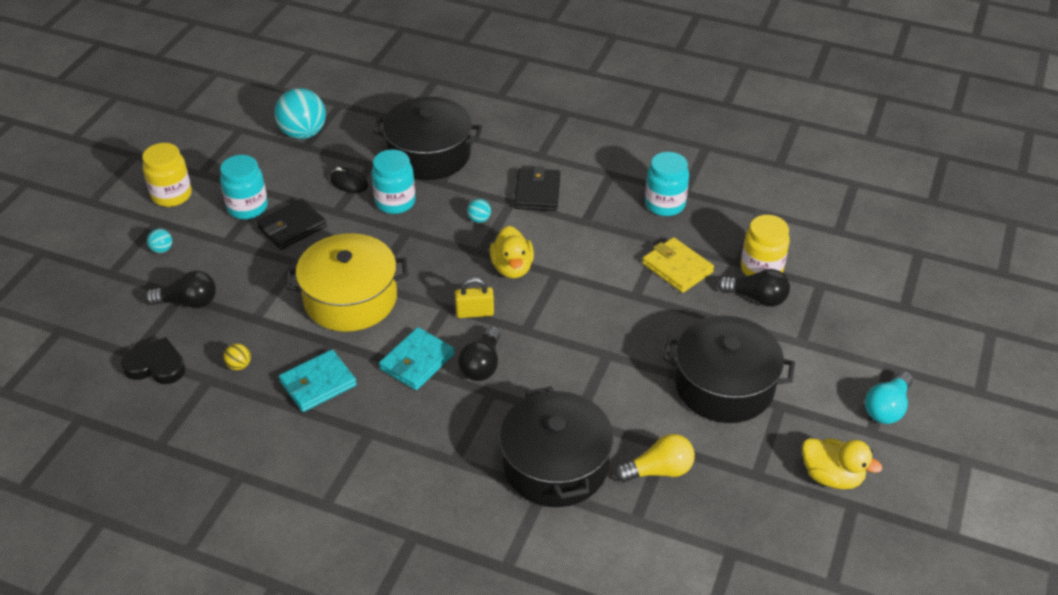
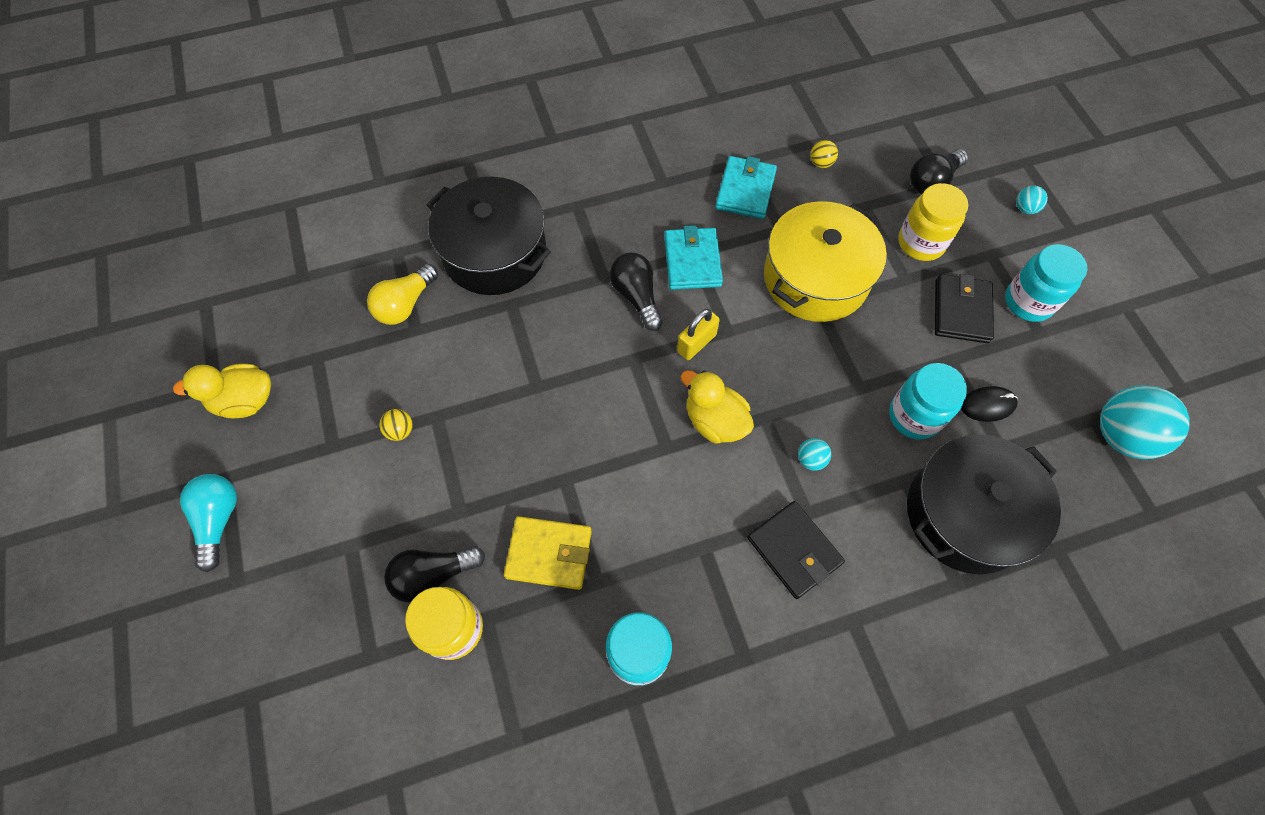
camera: 140 degrees right, 20 degrees up
black heart [121,337,185,384] -> none
yellow jar [142,143,192,207] -> yellow jar moved to [898,183,968,261]
black pot [663,316,795,423] -> yellow ball [379,409,413,441]

